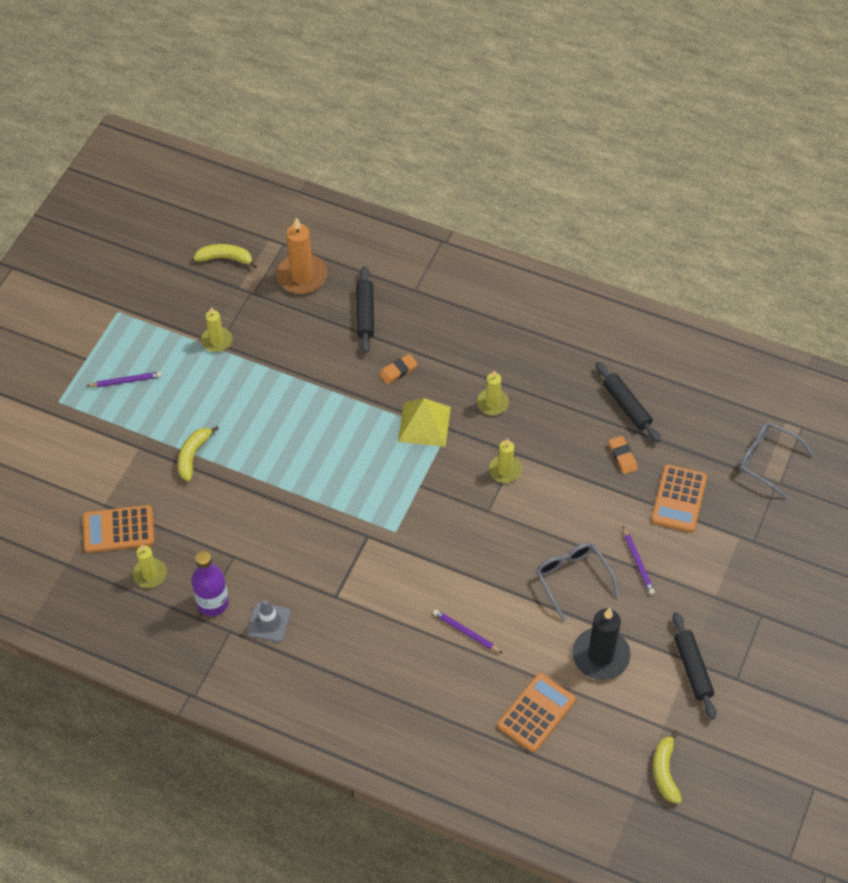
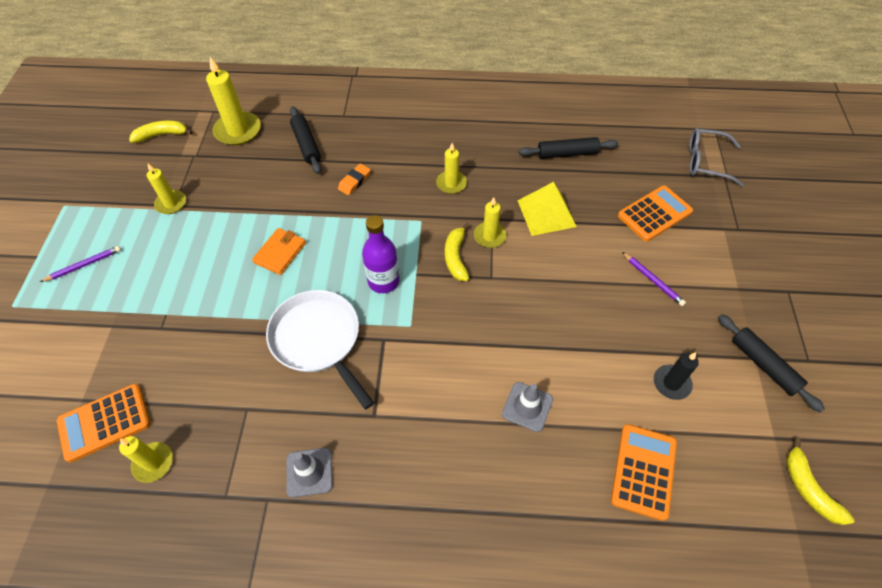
camera: 20 degrees left, 0 degrees up
yellow banana [178,426,219,481] -> yellow banana moved to [445,223,470,281]
purple bottle [191,551,229,616] -> purple bottle moved to [362,215,400,293]
orange candle [276,217,327,294] -> yellow candle [206,57,261,145]
yellow pyramid [398,398,451,447] -> yellow pyramid moved to [518,182,577,236]
purple pencil [433,609,503,654] -> grey traffic cone [502,382,553,432]
grey glasses [536,543,619,622] -> none
black candle [572,608,631,680] -> black candle [654,352,699,400], size x0.61
black rolling pin [595,362,661,442] -> black rolling pin turned 45 degrees counterclockwise [519,137,619,159]
orange eraser [609,436,638,474] -> none
orange calculator [651,465,707,532] -> orange calculator turned 120 degrees counterclockwise [618,185,693,242]
none -> orange wallet [252,228,306,275]
none -> white pan [266,290,374,409]

